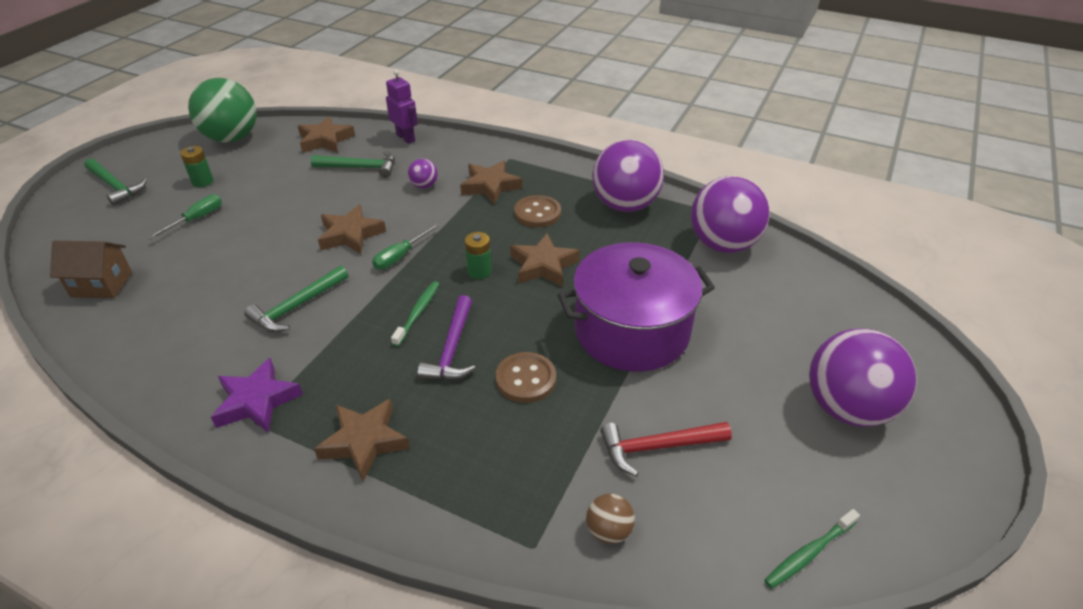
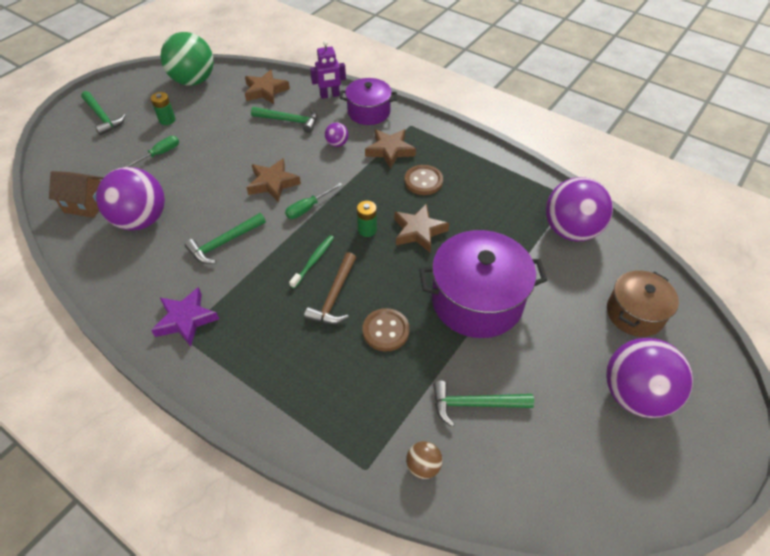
camera: 10 degrees right, 10 degrees up
brown star [314,398,410,481] -> none
purple robot [386,70,418,144] -> purple robot turned 105 degrees clockwise [310,41,346,99]
purple hammer [417,295,476,381] -> brown hammer [304,252,356,324]
purple ball [592,140,664,212] -> purple ball moved to [96,167,165,231]
red hammer [600,422,732,476] -> green hammer [433,381,534,427]
green toothbrush [764,509,860,589] -> none
none -> purple pot [340,78,397,125]
none -> brown pot [607,270,679,337]

